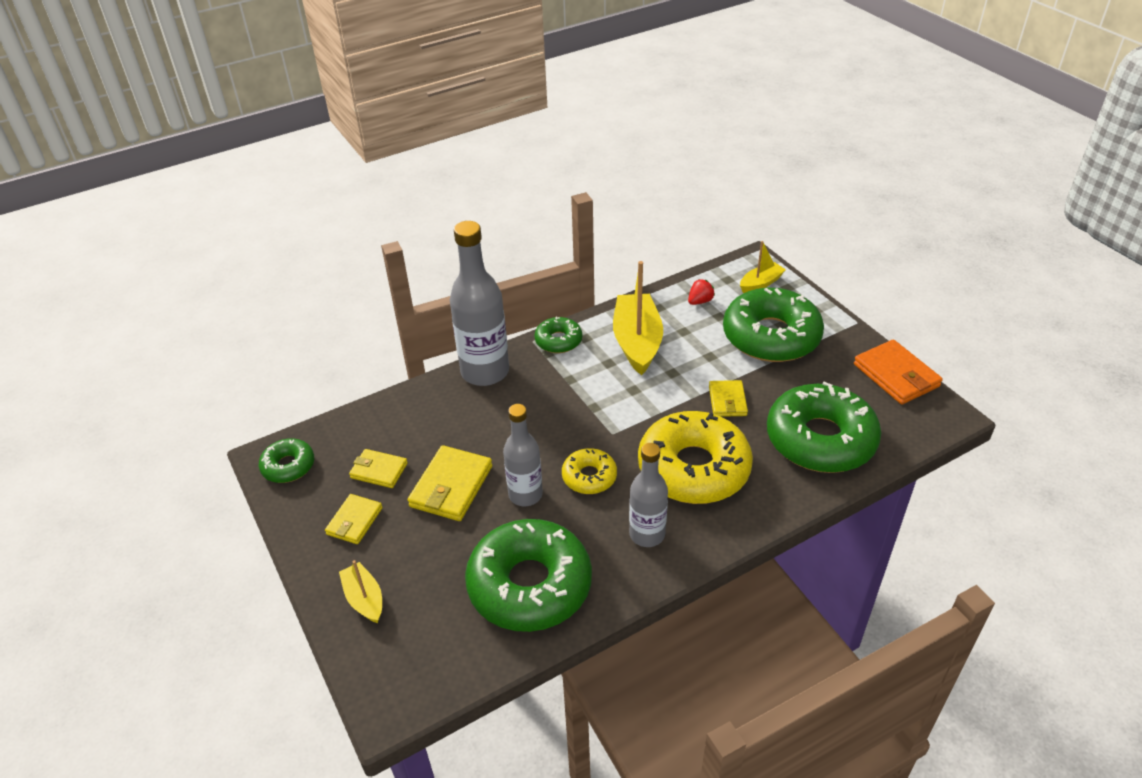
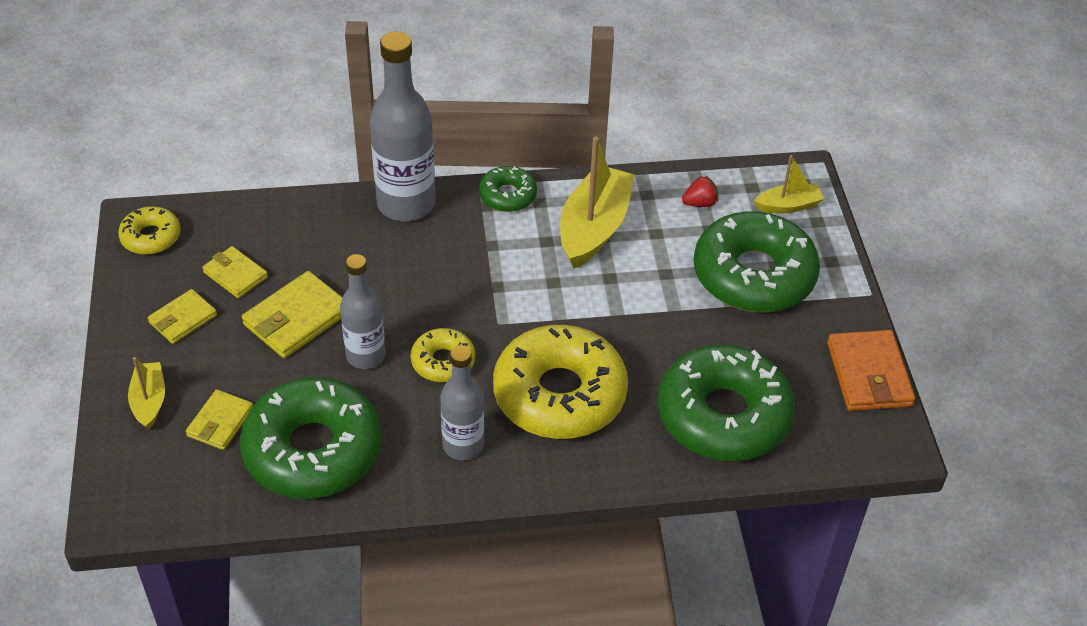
camera: 20 degrees right, 5 degrees up
green donut [259,439,314,483] -> yellow donut [118,206,181,255]
yellow wallet [709,380,748,417] -> yellow wallet moved to [186,389,253,450]

